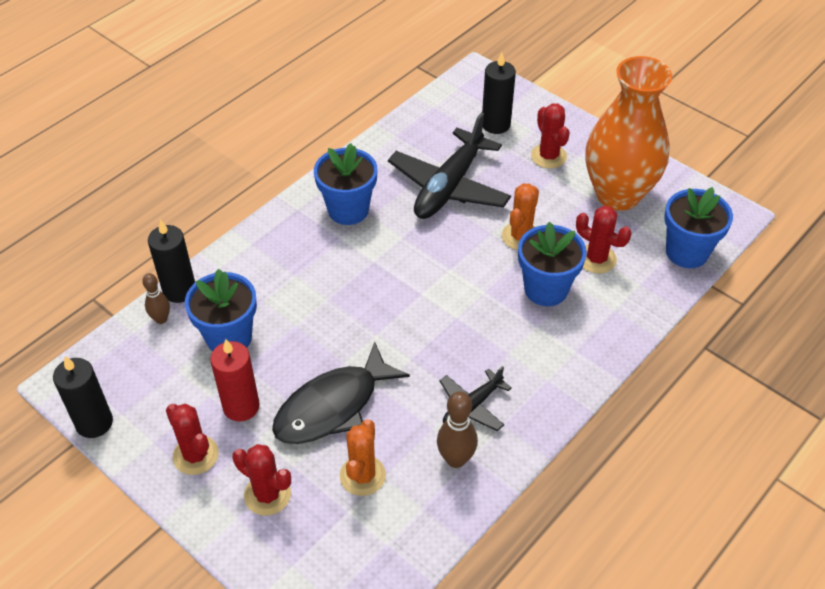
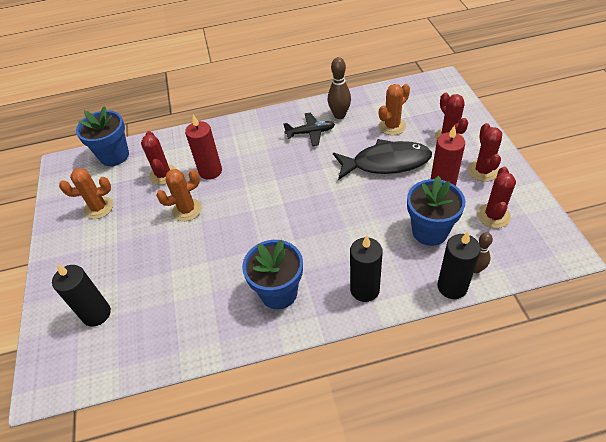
camera: 140 degrees left, 0 degrees up
black candle [53,356,113,438] -> black candle moved to [350,235,383,302]
black plane [388,112,511,219] -> none
blue flower pot [518,222,587,306] -> red candle [185,115,222,180]
red cactus [531,103,570,169] -> red cactus moved to [477,167,516,228]
orange vase [585,56,672,211] -> orange cactus [59,168,113,219]

